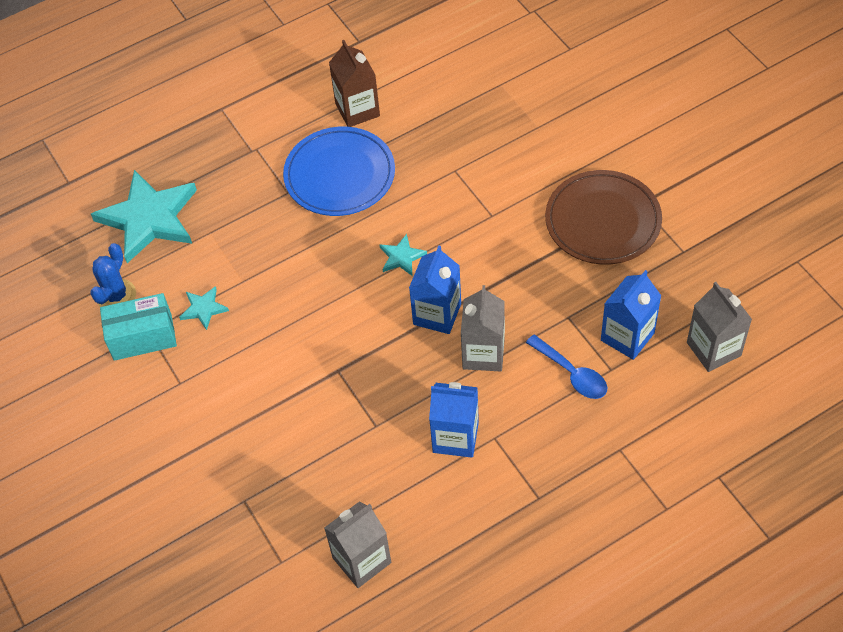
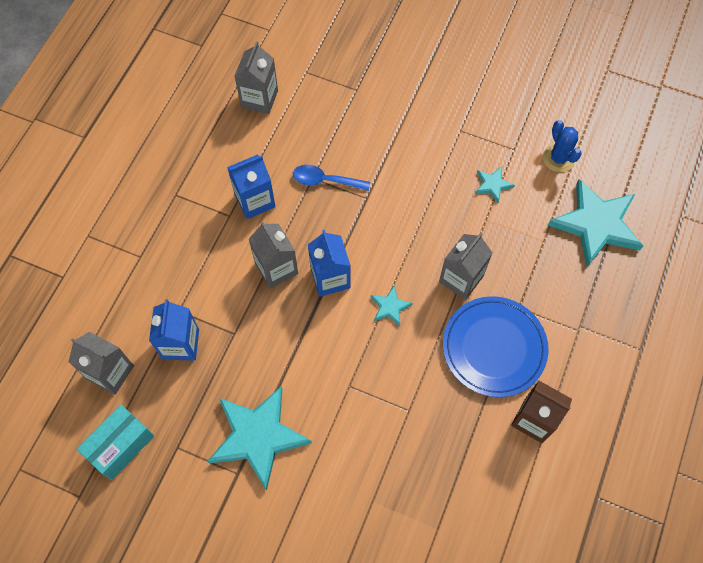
camera: 140 degrees right, 10 degrees up
turquoise box [100,293,177,361] -> turquoise box moved to [77,405,154,480]
blue spoon [526,335,607,399] -> blue spoon moved to [293,165,370,191]
brown plate [545,170,662,265] -> turquoise star [207,386,312,491]
none -> grey carton [439,233,492,300]

